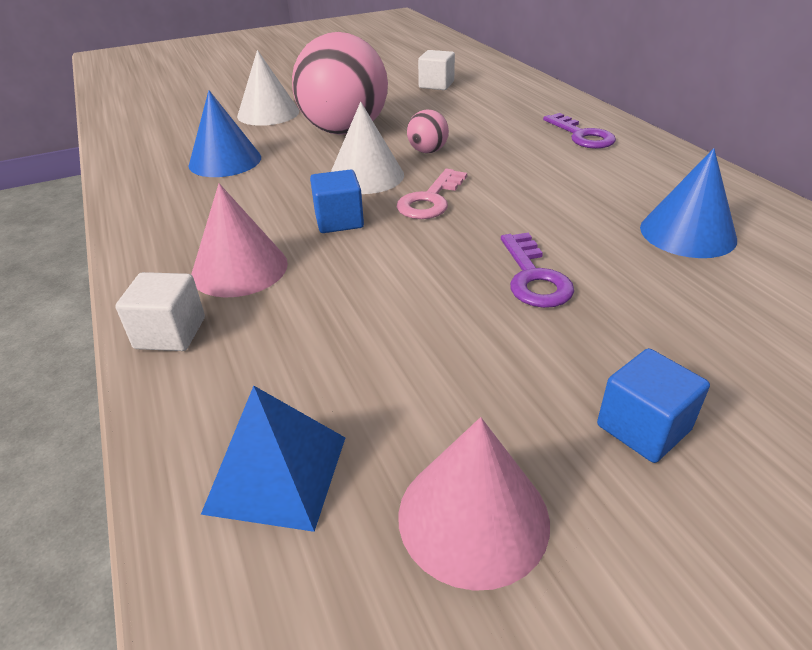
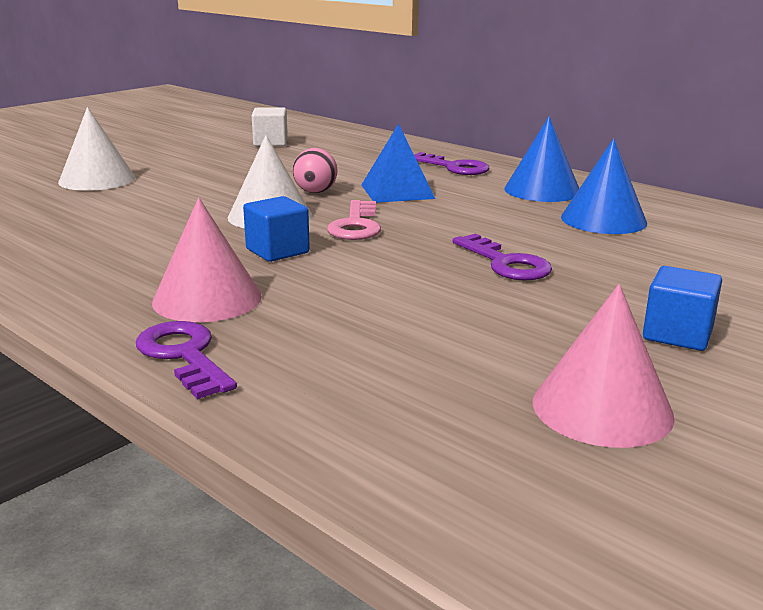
camera: 25 degrees left, 15 degrees down
white cube [116,272,205,351] -> purple key [136,321,237,399]
blue cone [189,90,261,177] -> blue cone moved to [504,116,579,202]
blue pyramid [201,386,345,532] -> blue pyramid moved to [361,123,435,203]
pink ball [292,32,388,135] -> none

